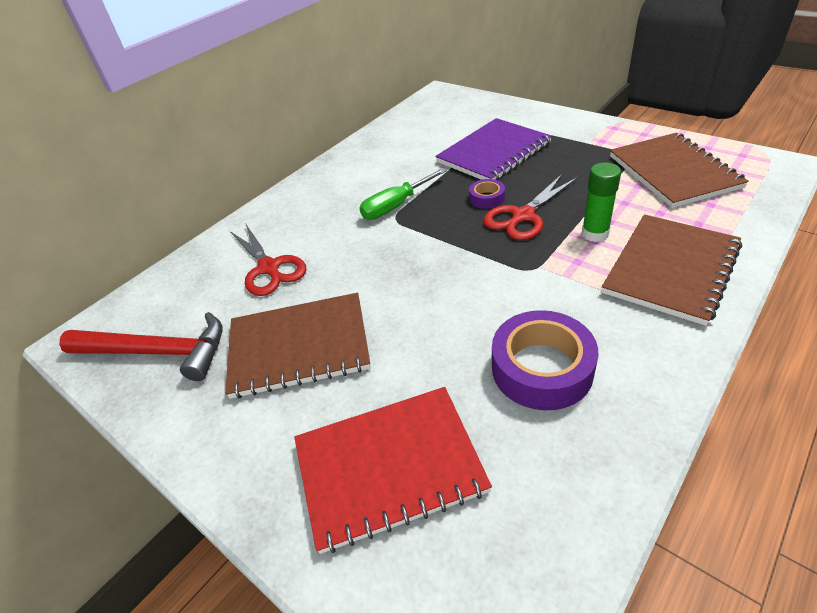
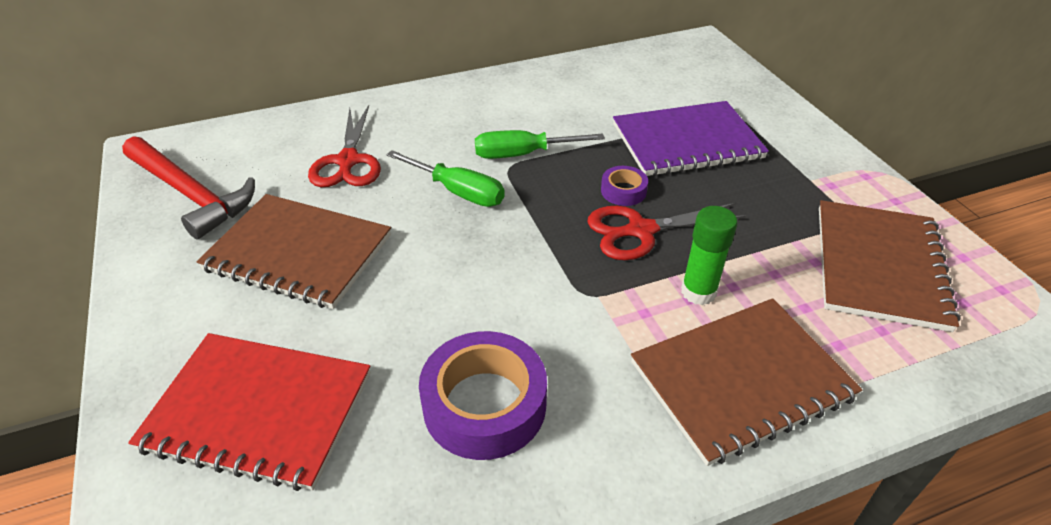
camera: 25 degrees right, 0 degrees up
none -> green screwdriver [386,150,505,207]

